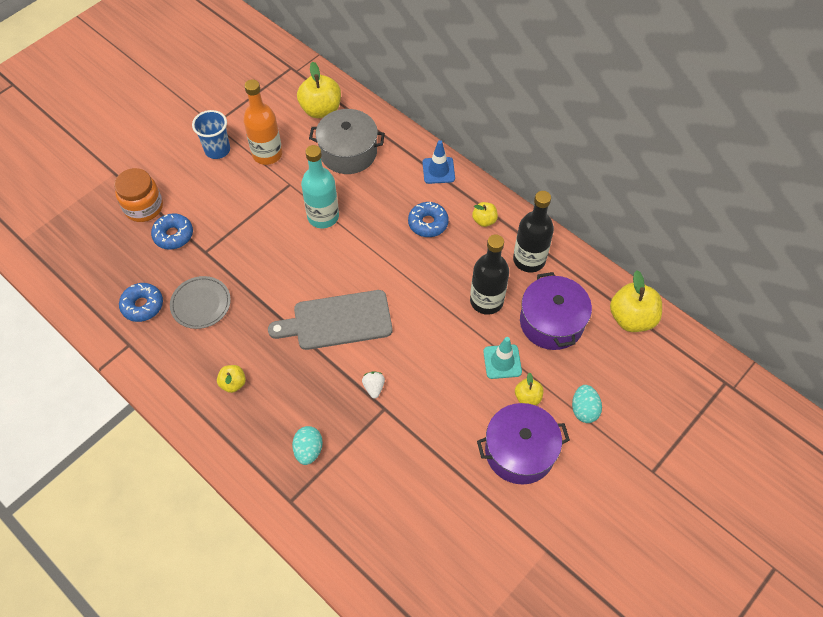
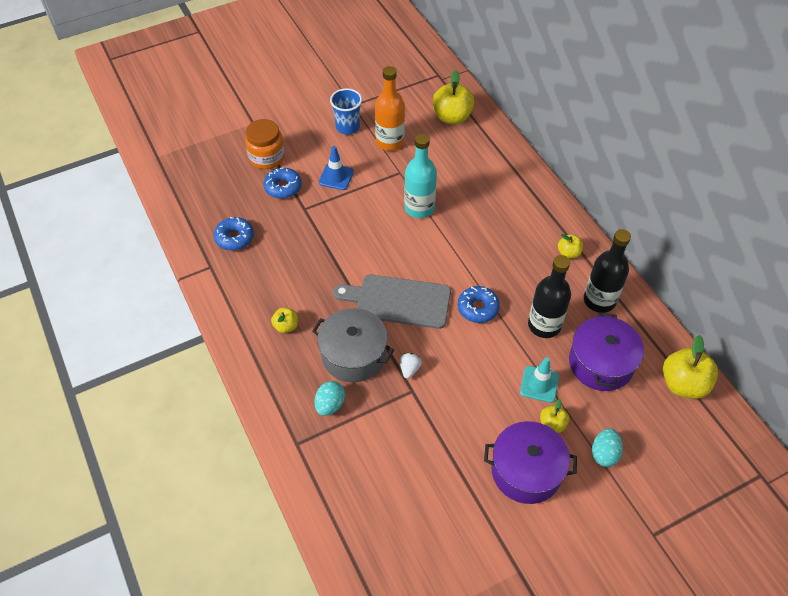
camera: 20 degrees right, 5 degrees down
grey plate [170,276,231,329] -> none
grey pot [309,109,385,174] -> grey pot moved to [312,308,394,382]
blue donut [408,202,449,237] -> blue donut moved to [458,286,500,323]
blue traffic cone [423,140,455,184] -> blue traffic cone moved to [319,146,354,190]

